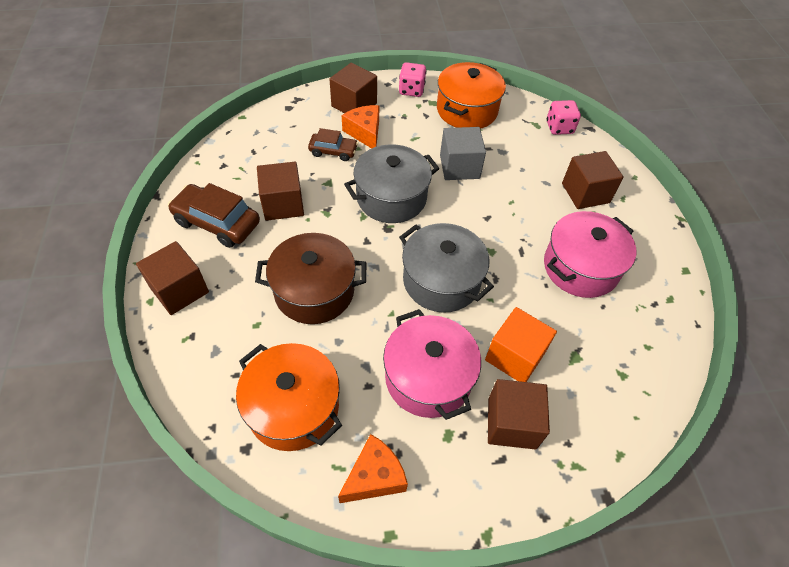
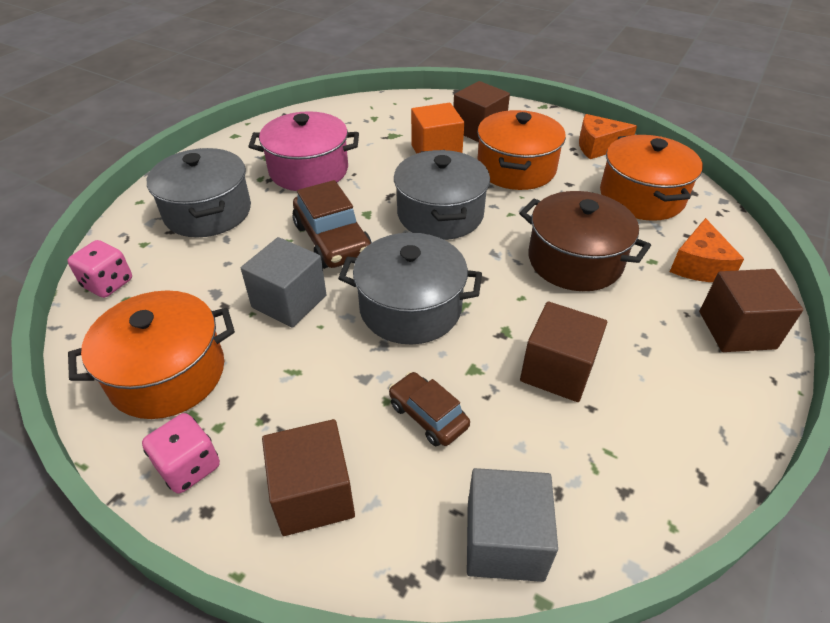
camera: 140 degrees left, 10 degrees down
brown car [168,183,260,248] -> brown car moved to [292,180,372,269]
orange cheese [342,105,379,148] -> orange cheese moved to [670,218,744,282]
pink pot [383,309,481,420] -> orange pot [477,110,566,190]
brown cube [562,151,624,209] -> grey pot [147,148,251,237]
none -> grey cube [467,468,558,582]

